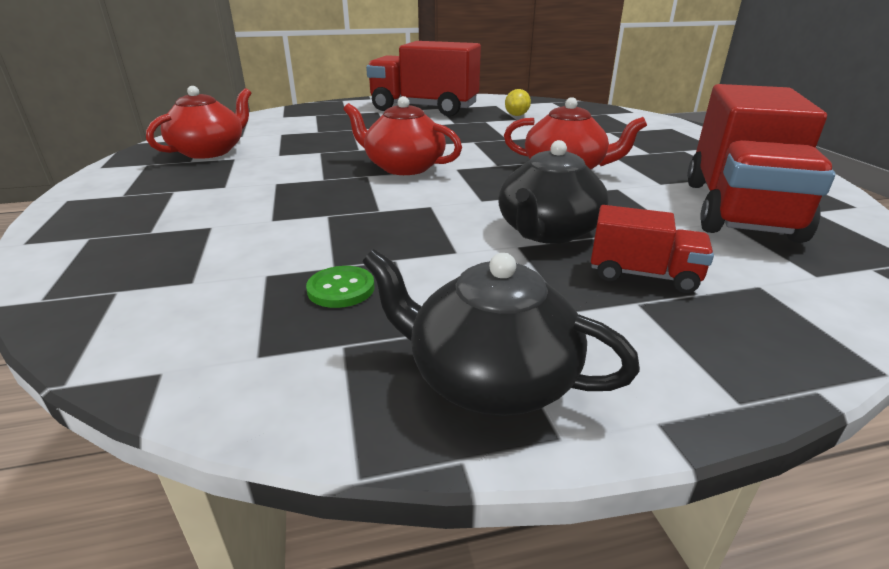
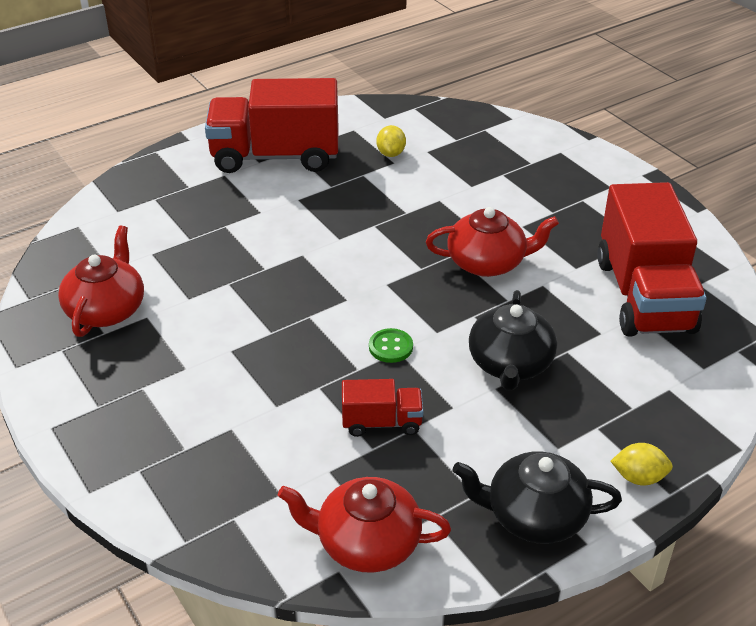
camera: 20 degrees left, 10 degrees up
green button [306,266,375,308] -> green button moved to [369,328,413,363]
red teapot [343,96,462,175] -> red teapot moved to [278,477,451,573]
red truck [591,205,714,293] -> red truck moved to [342,379,423,437]
none -> yellow lemon [611,443,673,486]

